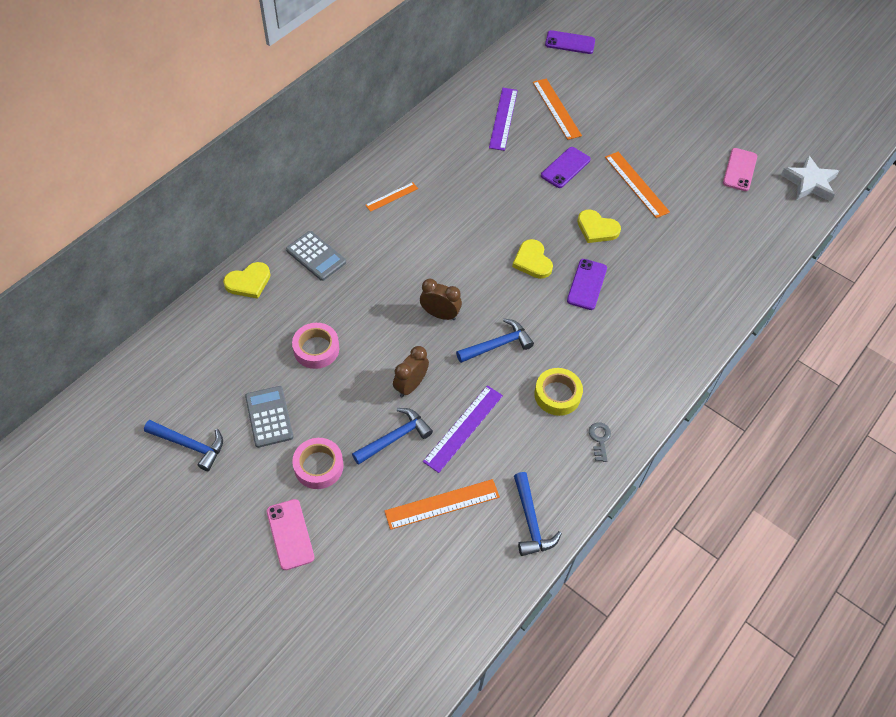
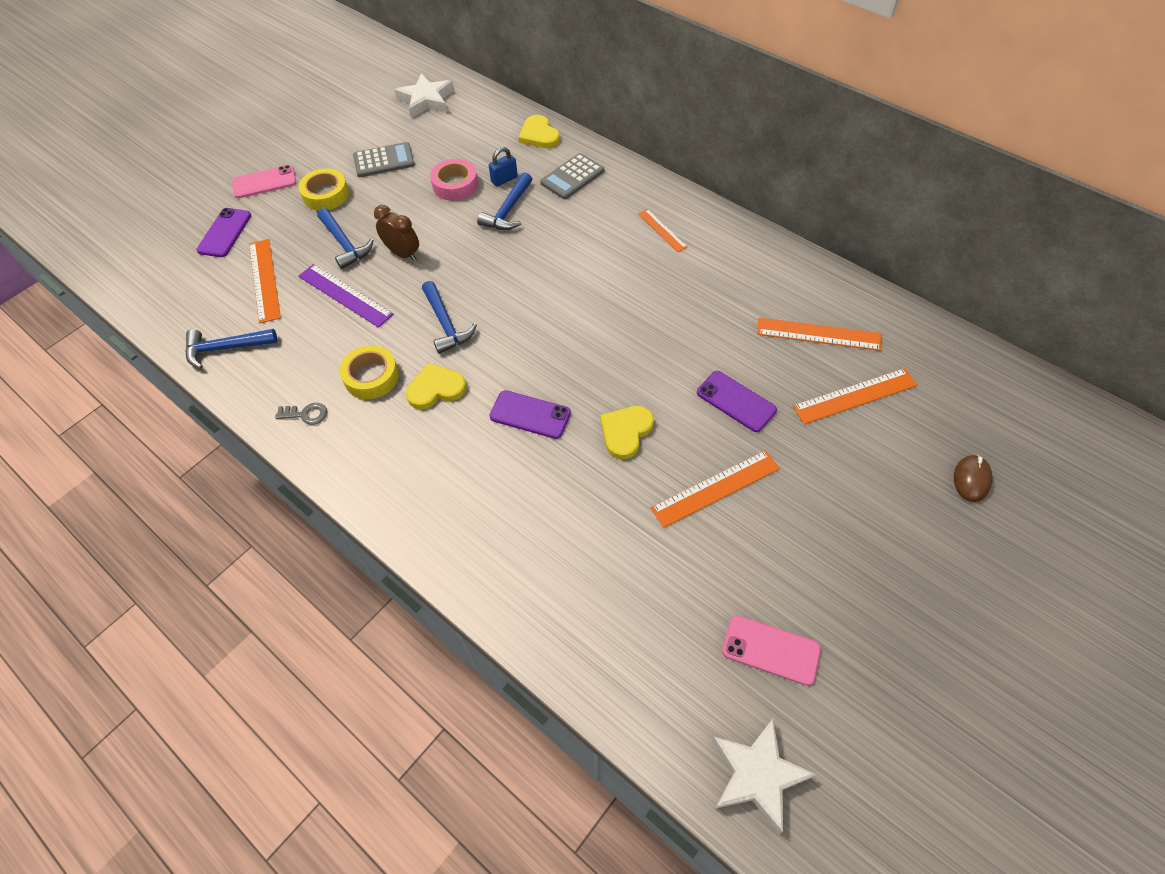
camera: 95 degrees right, 0 degrees up
blue hammer [144,420,223,471] -> blue hammer moved to [477,172,532,230]
pink tape [292,438,344,489] -> yellow tape [298,168,349,211]
brown clock [420,279,462,320] -> none
purple ruler [489,88,518,151] -> orange ruler [757,317,882,351]
yellow heart [512,239,553,279] -> yellow heart moved to [406,363,467,409]
purple phone [545,30,595,54] -> purple phone moved to [196,208,251,257]
none -> white star [395,73,454,118]
none -> blue padlock [489,147,518,187]
none -> brown mouse [954,455,992,502]

